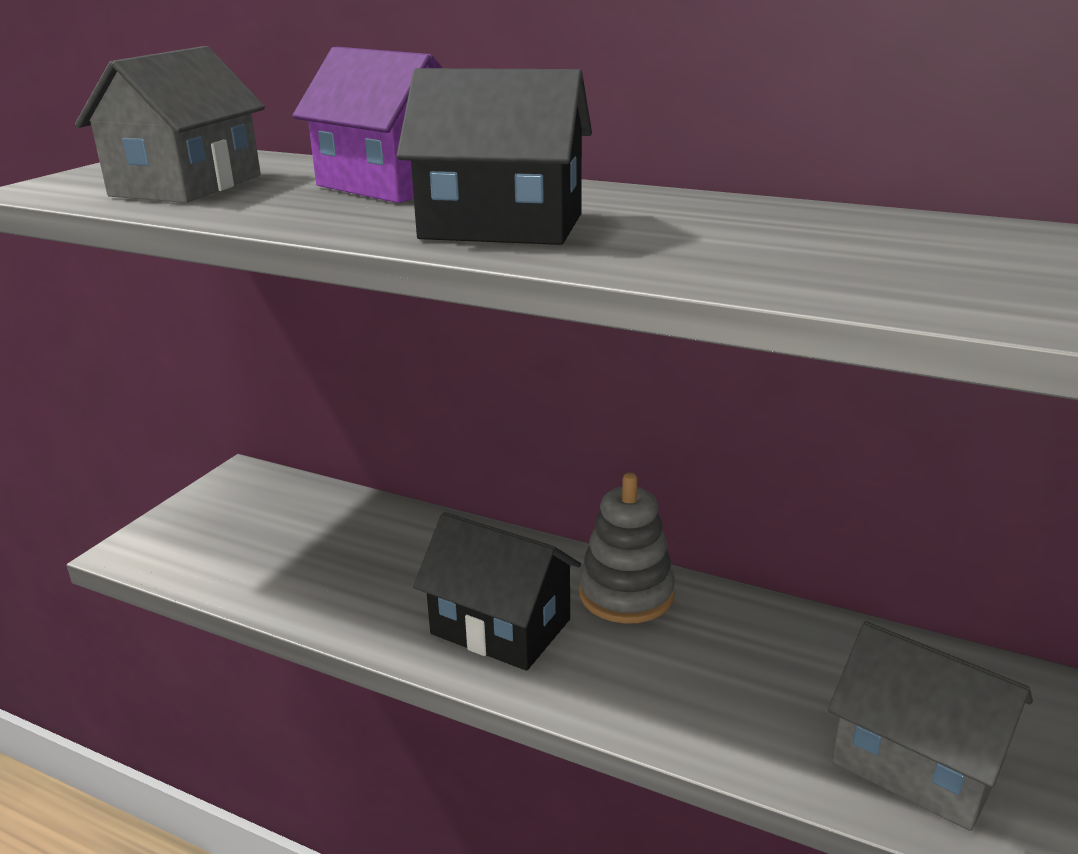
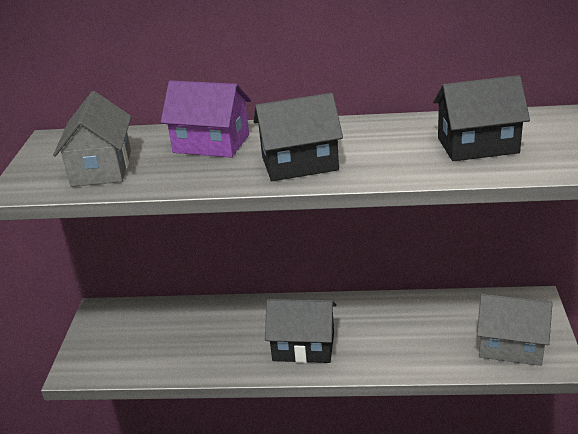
camera: 20 degrees left, 5 degrees up
grey stacking toy [579,473,675,624] -> none
none -> black house [433,75,530,161]

